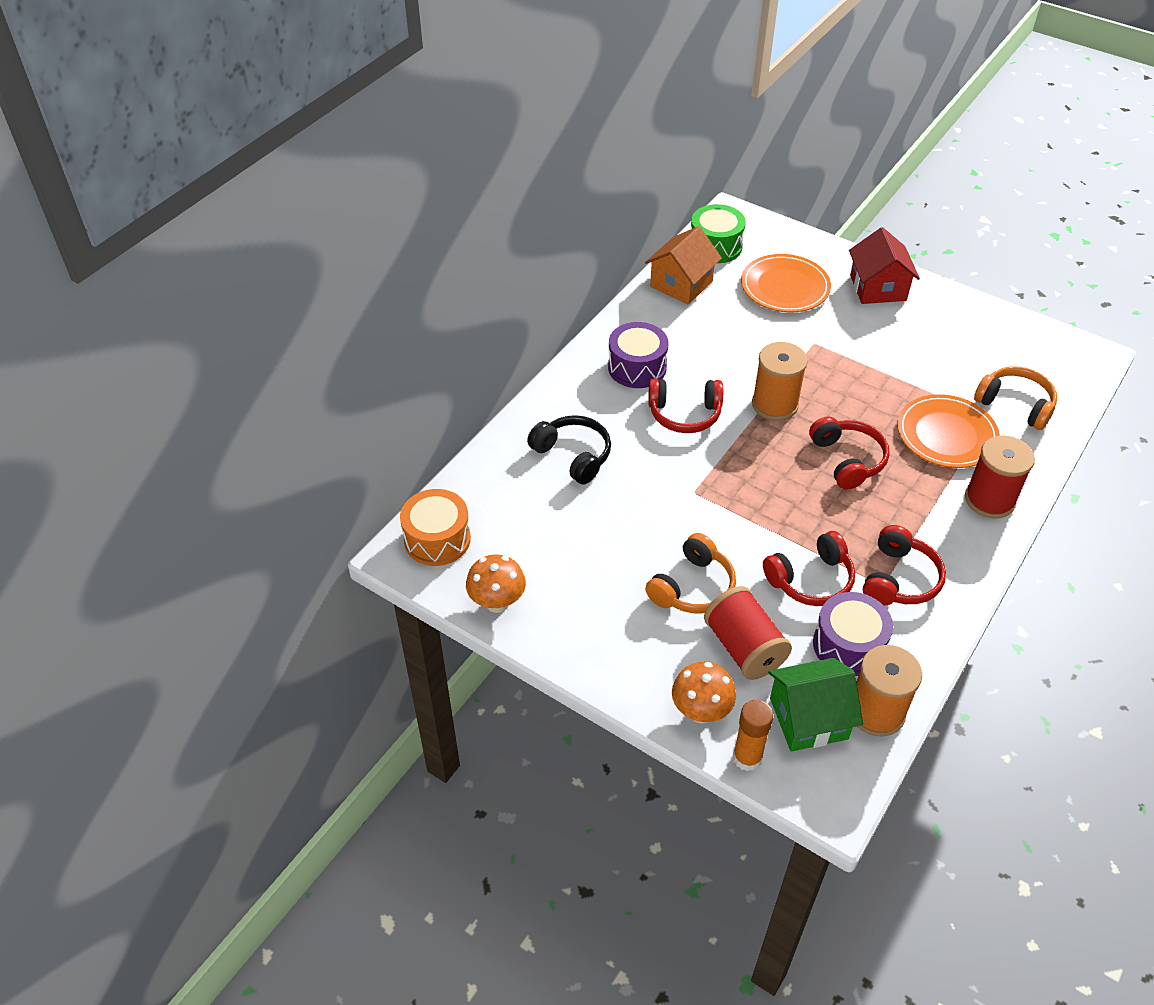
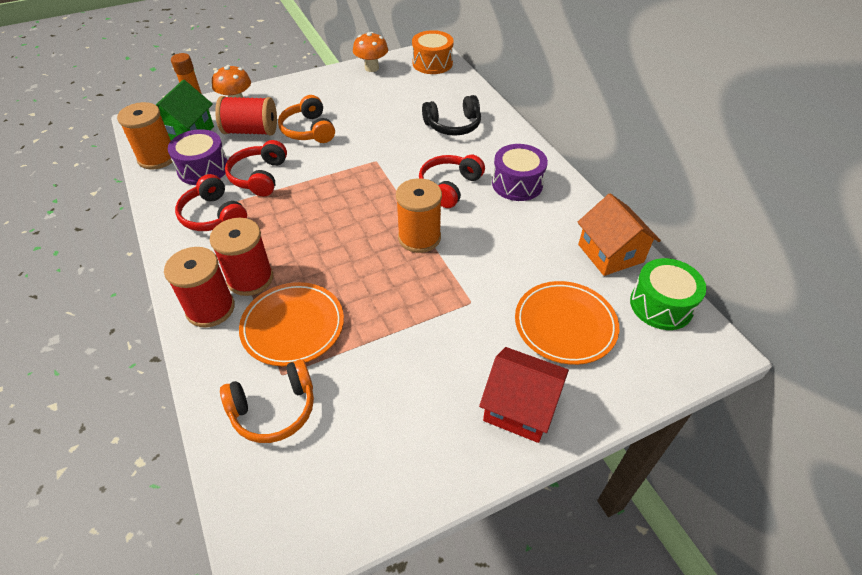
camera: 120 degrees right, 0 degrees up
red headphones [809,416,890,490] -> none
none -> red spool [210,218,273,296]

